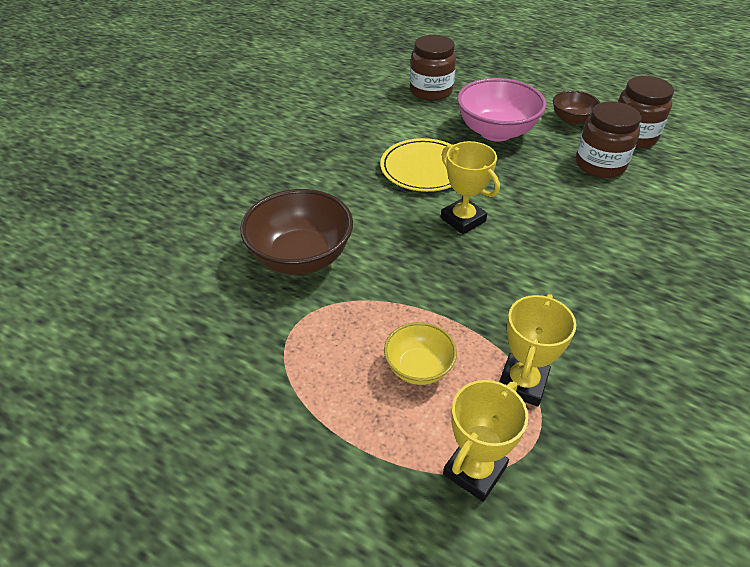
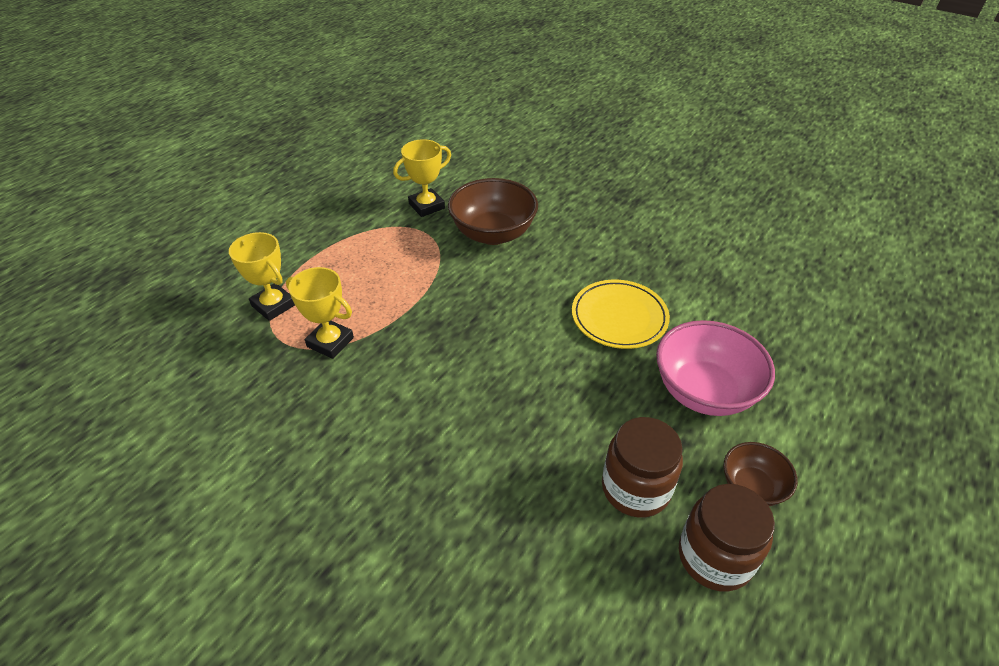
camera: 95 degrees right, 0 degrees up
yellow bowl [384,322,457,385] -> none
brown jar [410,35,456,101] -> none
yellow trophy [441,141,500,234] -> yellow trophy moved to [393,139,451,217]

